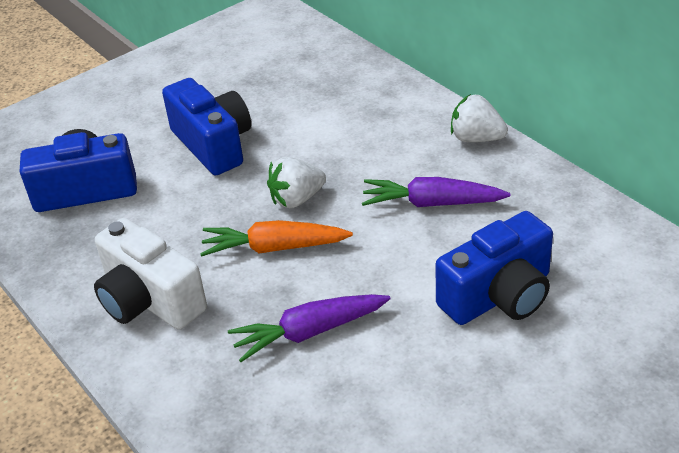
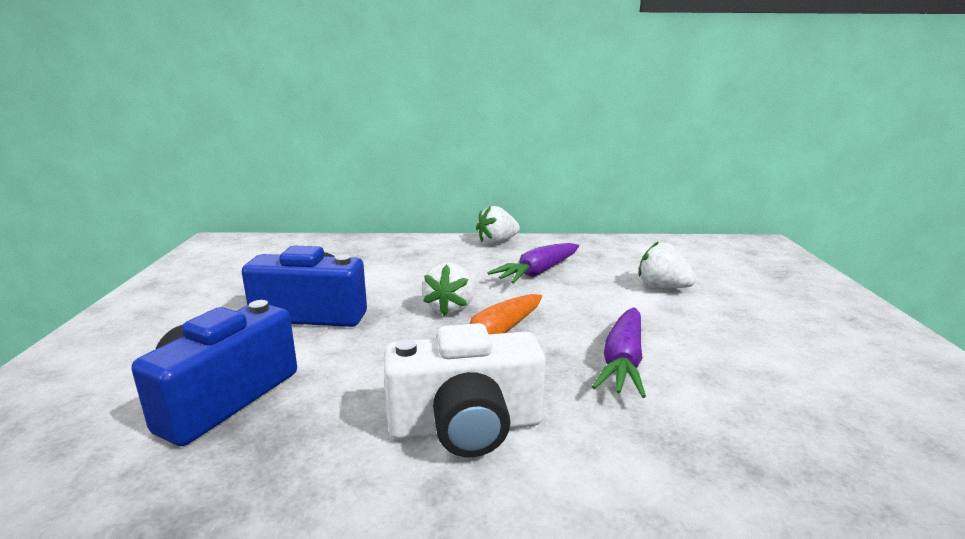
camera: 55 degrees left, 20 degrees down
blue camera [436,211,553,325] -> white strawberry [638,241,696,288]

